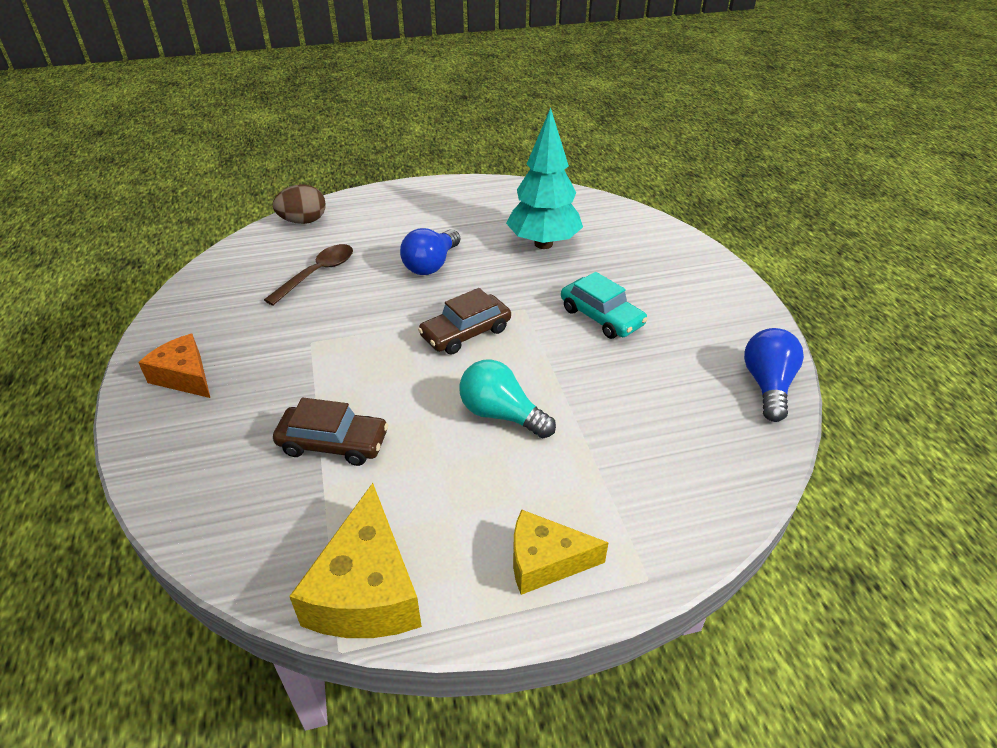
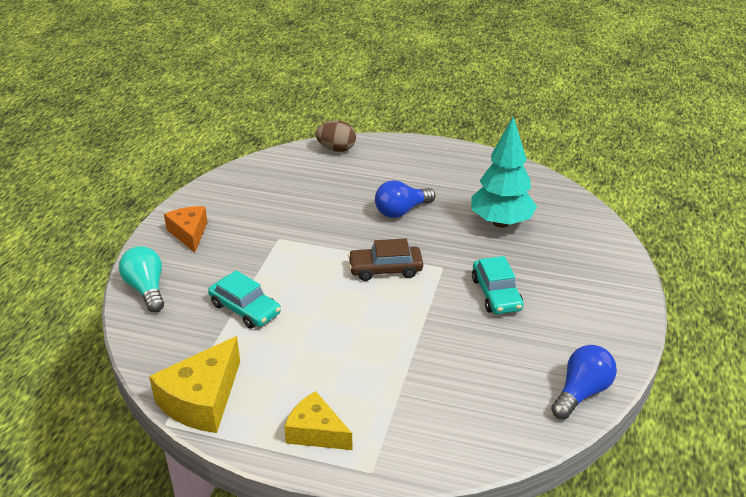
camera: 30 degrees right, 5 degrees down
brown spoon [264,244,353,305] -> none
brown car [273,398,388,466] -> turquoise car [208,270,281,329]
turquoise light bulb [459,359,556,438] -> turquoise light bulb moved to [119,246,164,312]

